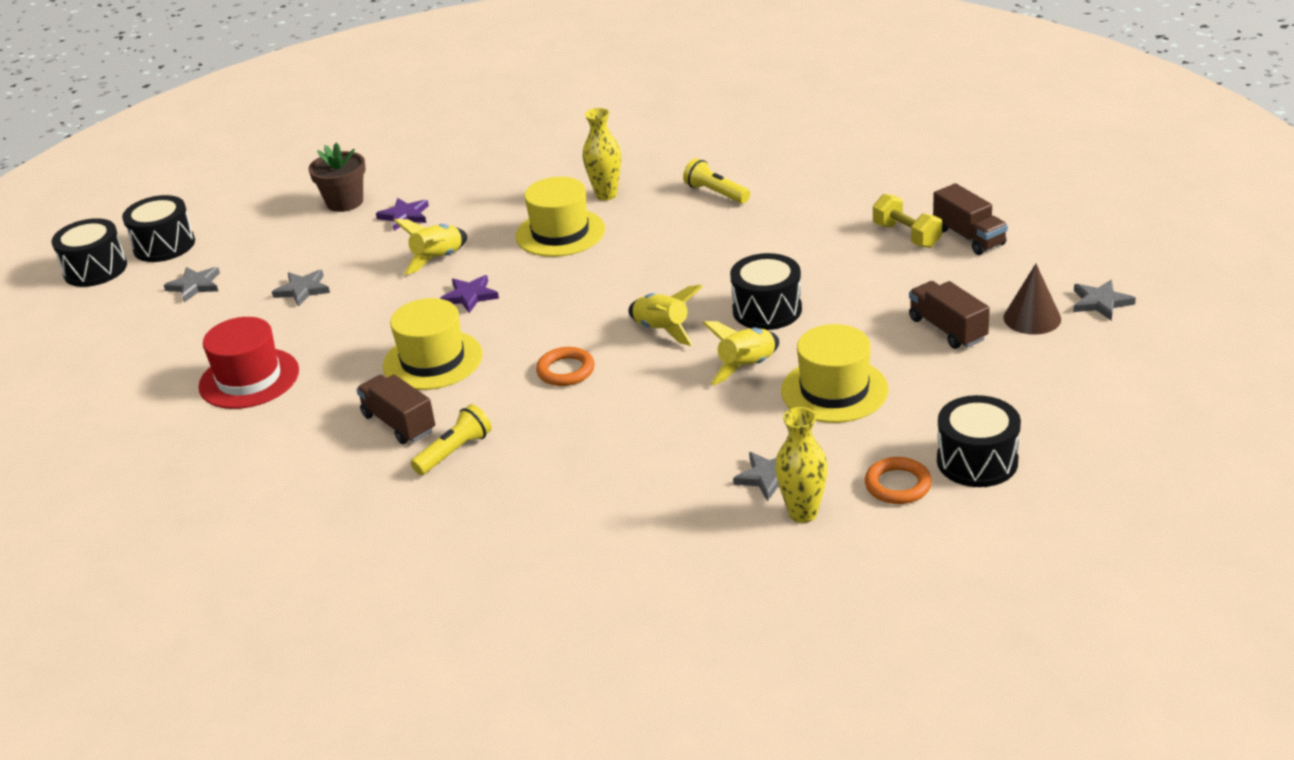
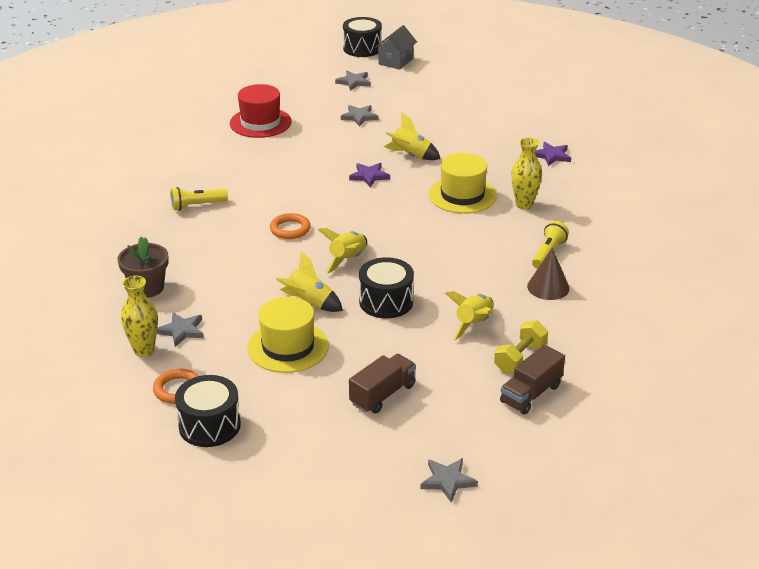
camera: 70 degrees right, 0 degrees up
black drum [122,195,195,262] -> grey house [375,25,417,69]
brown flower pot [308,142,366,212] -> brown flower pot moved to [118,237,169,298]
brown truck [356,374,435,444] -> none
purple star [376,198,429,231] -> purple star moved to [535,142,571,166]
yellow hat [383,298,483,390] -> none
yellow flashlight [411,404,492,475] -> yellow flashlight turned 135 degrees clockwise [170,187,228,211]
brown cone [1003,264,1061,335] -> brown cone moved to [527,248,569,300]
none -> yellow rocket [445,291,494,341]

